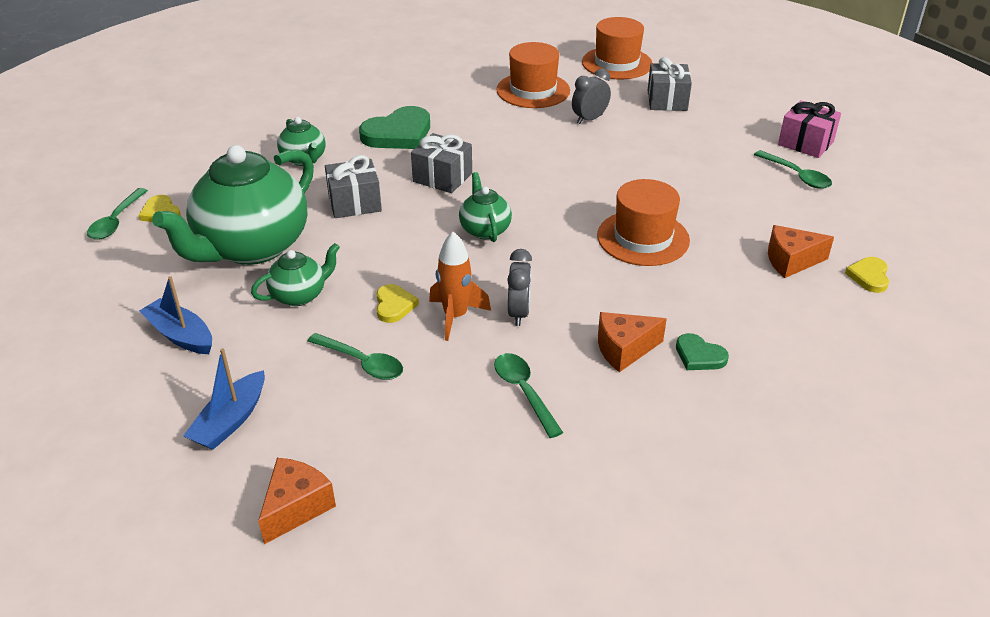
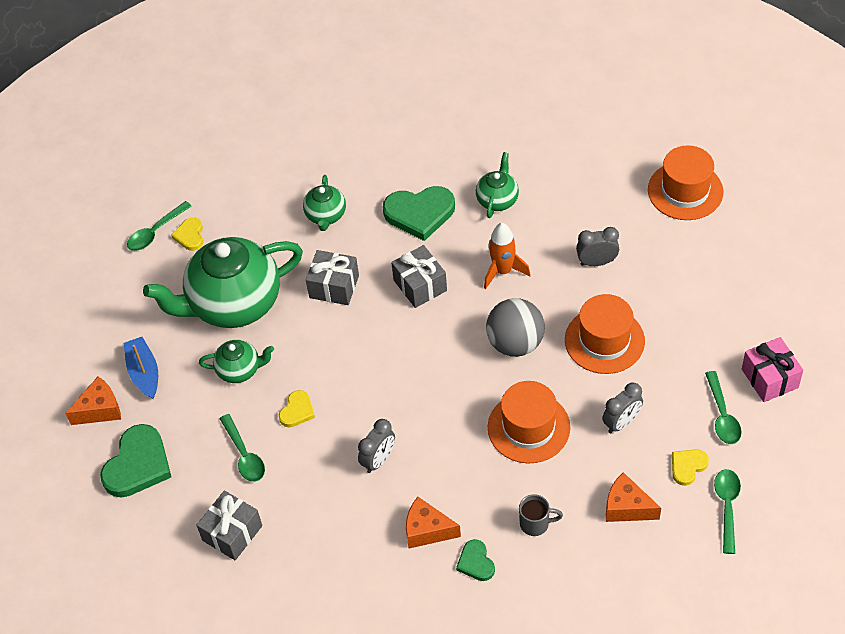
camera: 35 degrees right, 15 degrees up
blue boat [183,348,265,450] -> green heart [100,424,171,498]
orange cheese [258,458,336,544] -> orange cheese moved to [65,377,121,425]
orange rocket [429,232,491,341] -> orange rocket moved to [484,223,531,289]
green teapot [459,172,512,242] -> green teapot moved to [476,152,519,218]
green spoon [494,353,563,438] -> green spoon moved to [714,469,741,554]
orange hat [497,42,570,108] -> orange hat moved to [565,294,645,374]
grey gift [647,57,692,111] -> grey gift moved to [196,490,262,560]
yellow heart [845,257,889,293] -> yellow heart moved to [672,449,709,486]
none -> grey ball [486,298,545,357]
none -> grey mug [519,494,563,536]
none -> grey clock [602,382,643,433]

